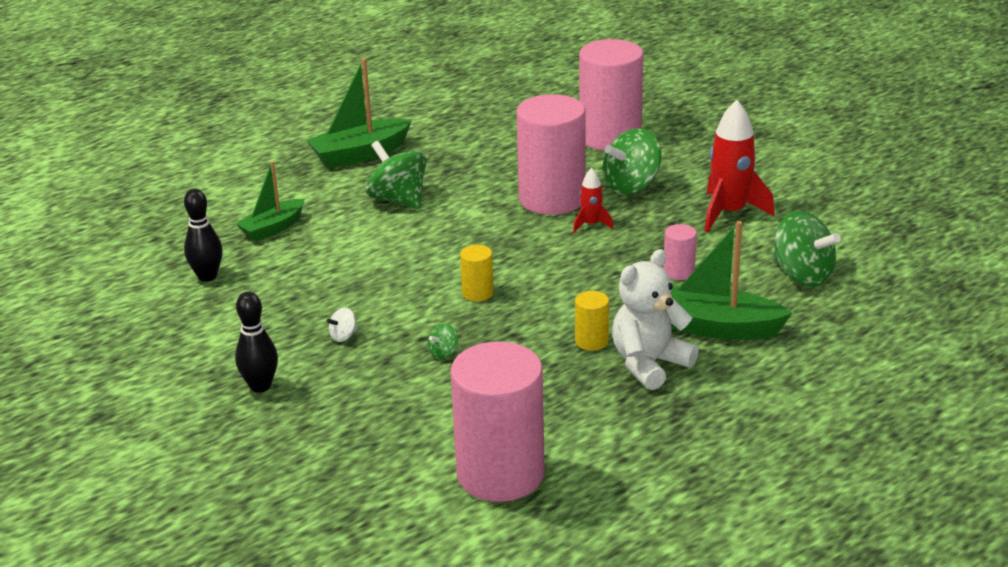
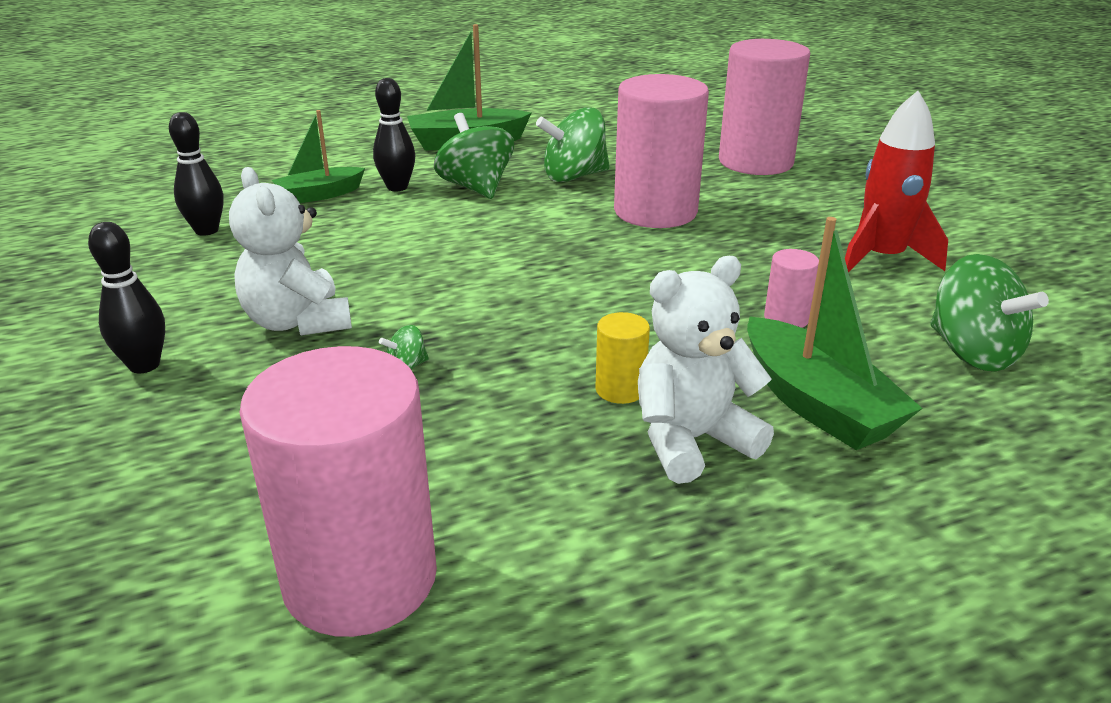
camera: 15 degrees right, 0 degrees up
white spinning top [326,308,357,342] -> white teddy bear [229,167,352,336]
yellow cylinder [460,245,494,301] -> none
red rocket [573,168,613,233] -> none
green spinning top [603,128,662,195] -> green spinning top moved to [536,107,610,183]
green boat [671,221,792,340] -> green boat turned 150 degrees counterclockwise [747,217,923,450]
none -> black bowling pin [373,78,415,191]

